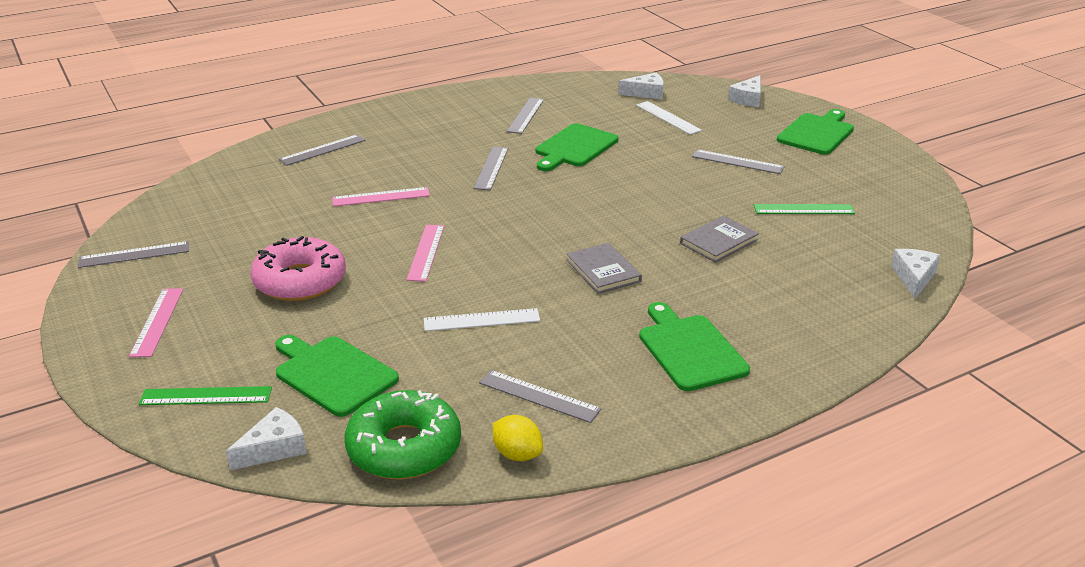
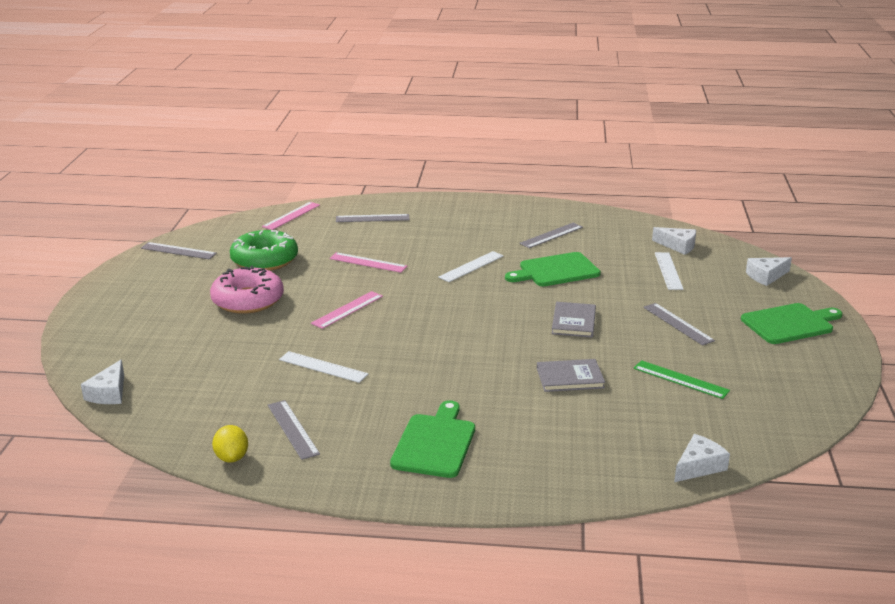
camera: 35 degrees right, 5 degrees down
pink ruler [129,288,183,357] -> pink ruler moved to [262,202,320,230]
green ruler [139,386,272,405] -> none
white cheese [226,407,307,470] -> white cheese turned 105 degrees clockwise [81,360,124,404]
green cutting board [275,335,399,417] -> none
green donut [345,390,461,479] -> green donut moved to [230,230,298,271]
grey ruler [474,147,508,190] -> white ruler [438,251,504,282]
grey book [566,243,642,294] -> grey book moved to [552,302,596,337]

